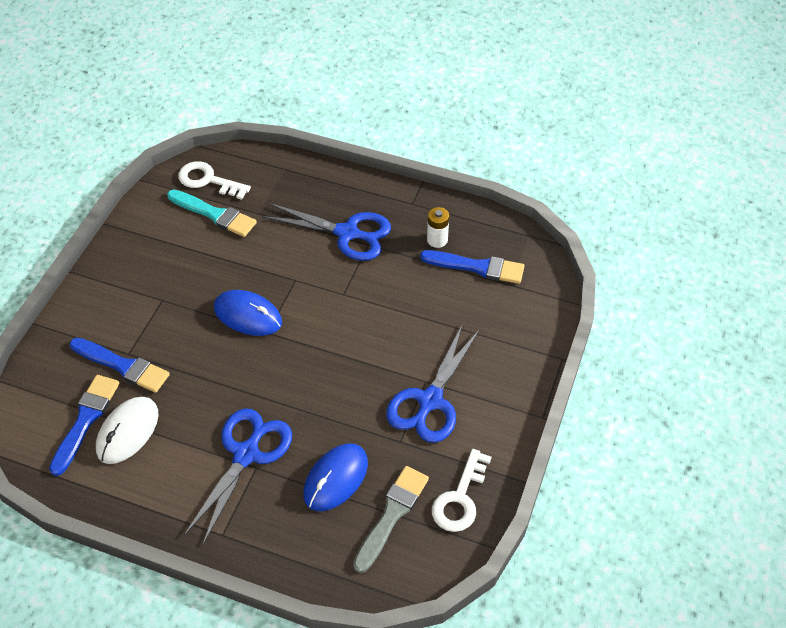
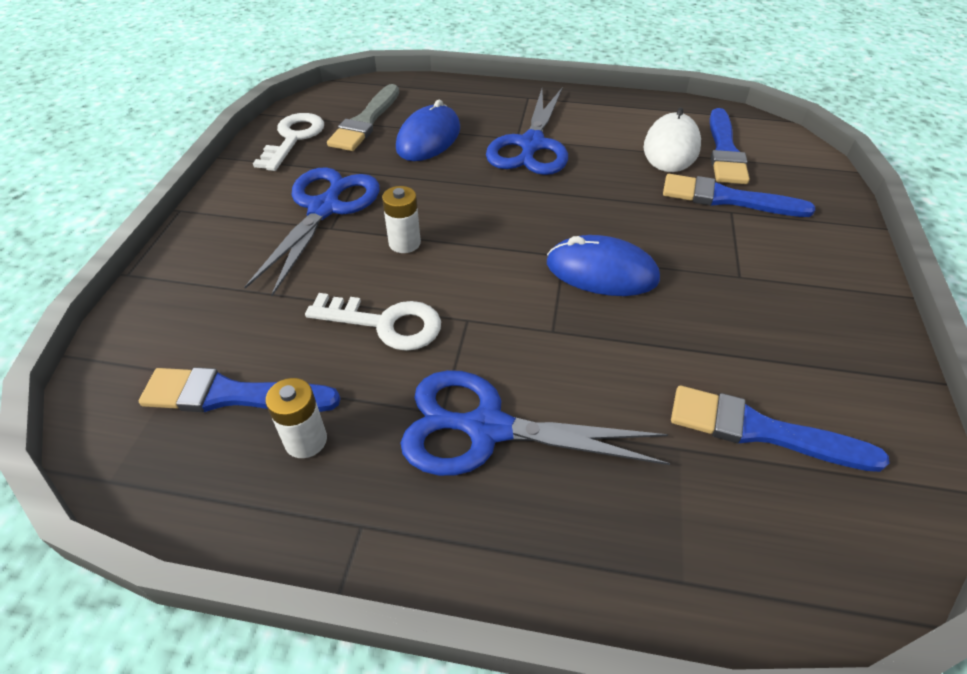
camera: 170 degrees right, 5 degrees down
turquoise brush [167,189,257,237] -> blue brush [671,385,889,472]
white key [178,161,251,200] -> white key moved to [305,293,441,351]
none -> white battery [382,186,421,253]

